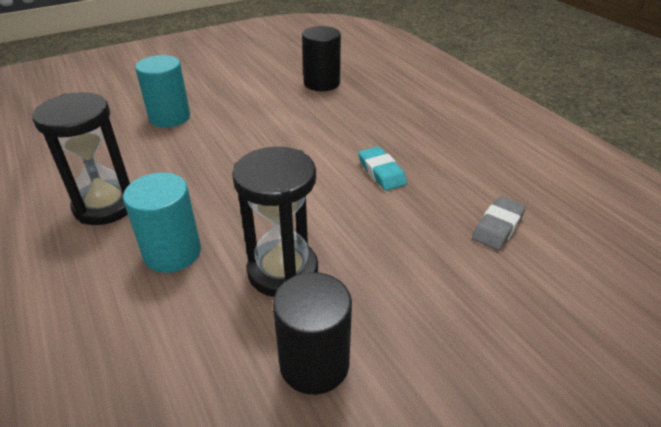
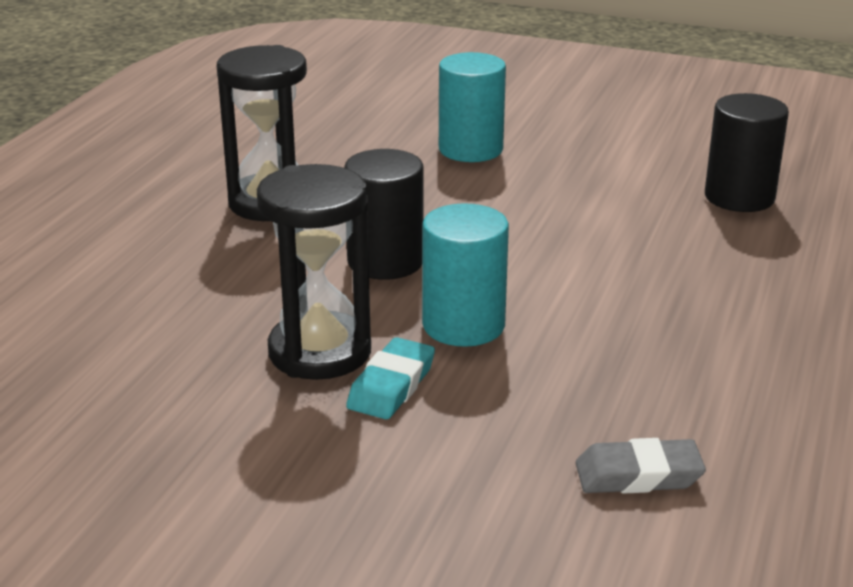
camera: 50 degrees right, 10 degrees down
turquoise cylinder [123,172,201,273] -> turquoise cylinder moved to [422,203,509,347]
black cylinder [273,272,352,395] -> black cylinder moved to [344,149,424,280]
turquoise eraser [358,146,407,191] -> turquoise eraser moved to [346,337,435,419]

